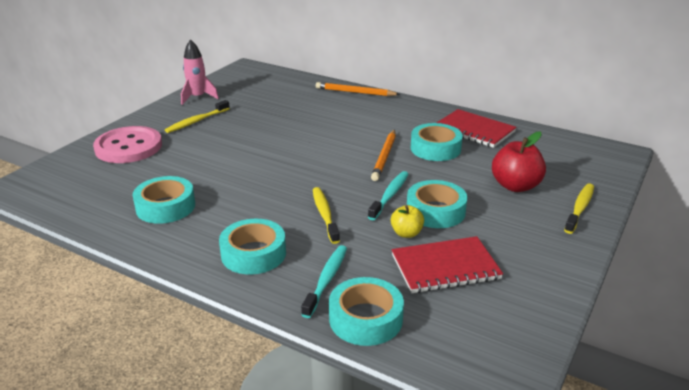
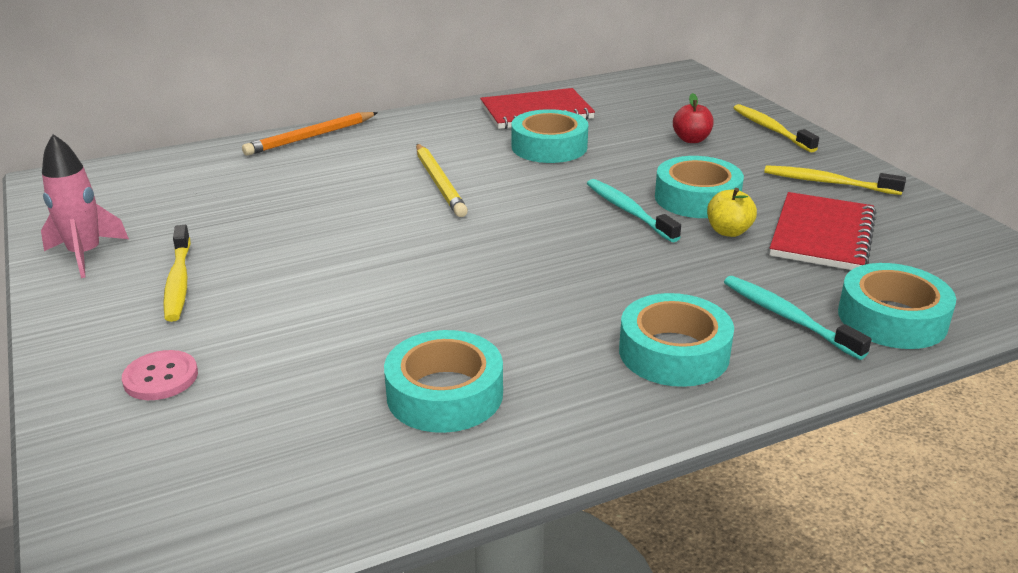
camera: 55 degrees left, 0 degrees up
pink button [93,126,162,163] -> pink button [122,350,198,400], size x0.48
yellow toothbrush [313,187,340,244] -> yellow toothbrush moved to [764,165,906,195]
orange pencil [371,130,396,181] -> none
red apple [492,132,546,192] -> red apple [673,93,714,143], size x0.58
none -> yellow pencil [416,144,468,217]

